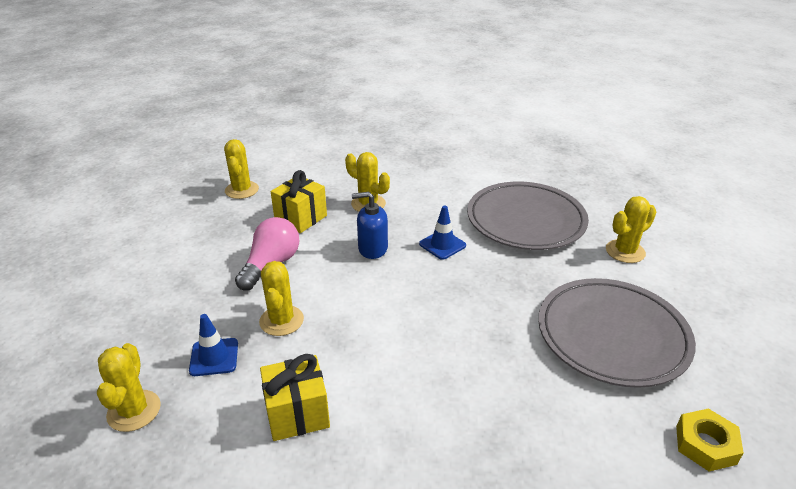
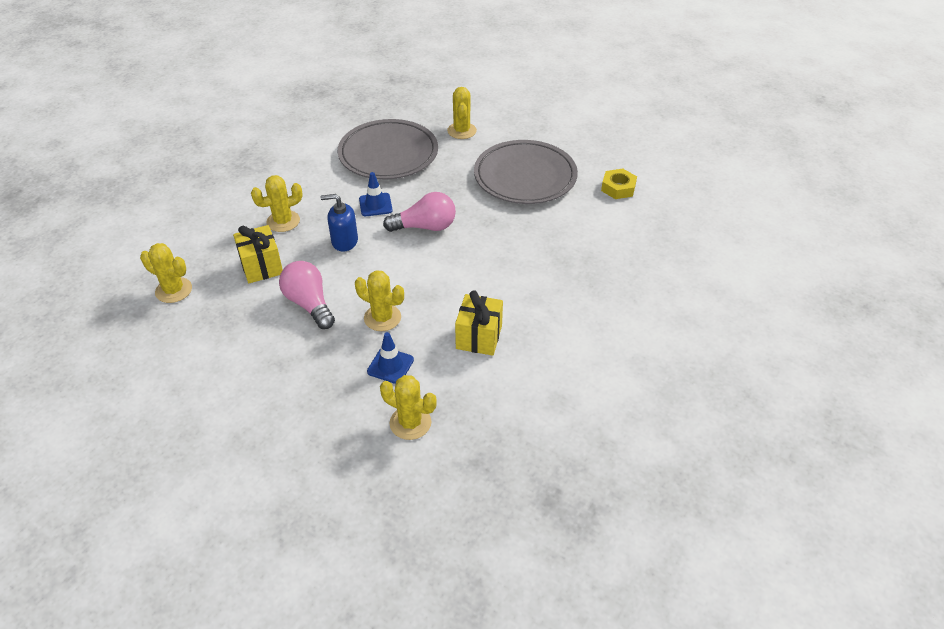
camera: 60 degrees left, 10 degrees up
blue soap dispenser [352,192,388,259] -> blue soap dispenser turned 60 degrees clockwise [321,194,358,252]
none -> pink light bulb [383,192,456,232]

